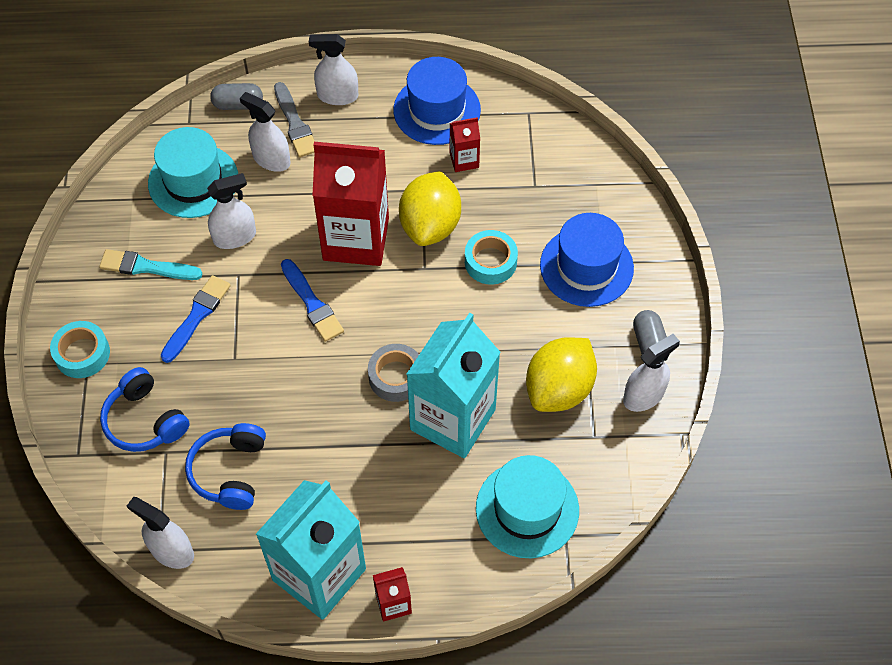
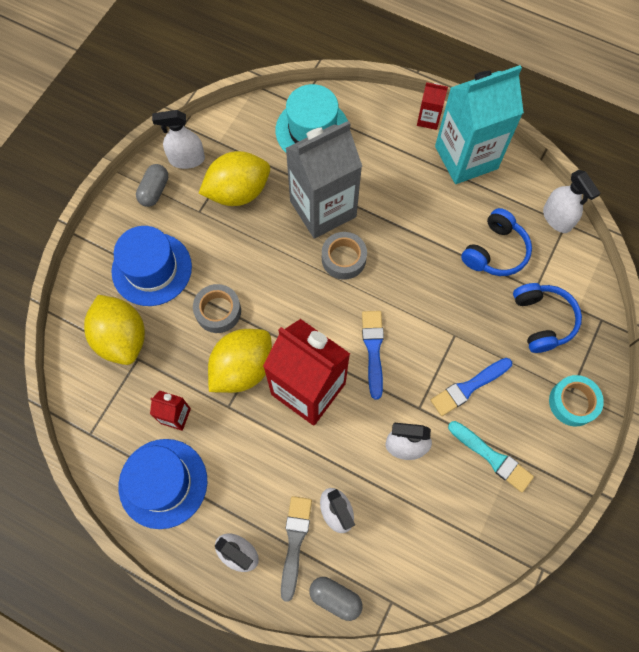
camera: 150 degrees left, 10 degrees up
turquoise hat [148,127,238,218] -> none
turquoise carton [407,312,500,458] -> grey carton [286,121,362,239]
turquoise tape [465,230,518,285] -> grey tape [193,284,241,333]
none -> yellow lemon [84,295,145,365]

